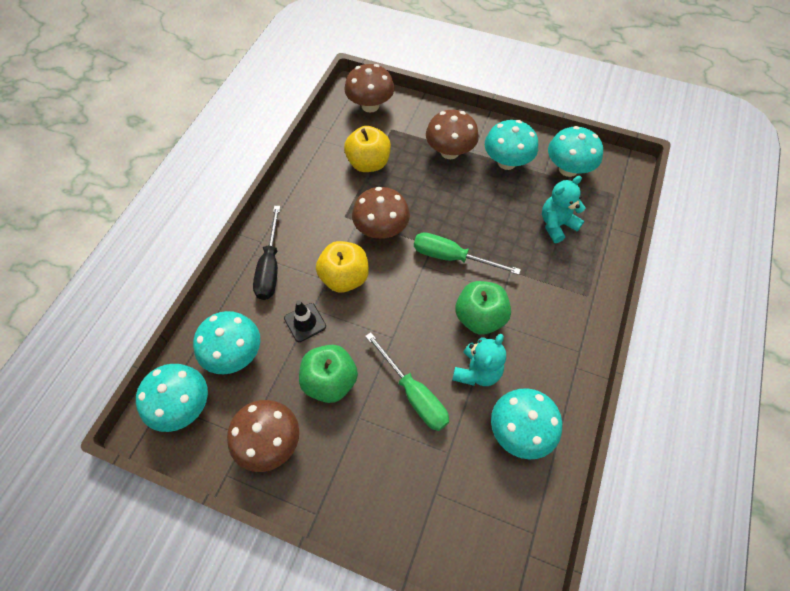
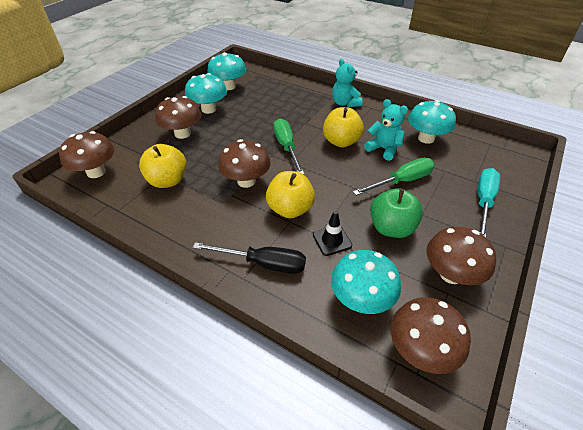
camera: 80 degrees left, 15 degrees down
turquoise mushroom [136,364,208,432] -> brown mushroom [390,297,471,374]
green screwdriver [414,232,521,275] -> green screwdriver turned 135 degrees clockwise [273,118,304,175]
green apple [455,281,511,335] -> yellow apple [323,107,364,148]
turquoise teddy bear [542,176,585,243] -> turquoise teddy bear moved to [332,59,363,107]
none -> turquoise screwdriver [478,168,500,237]

